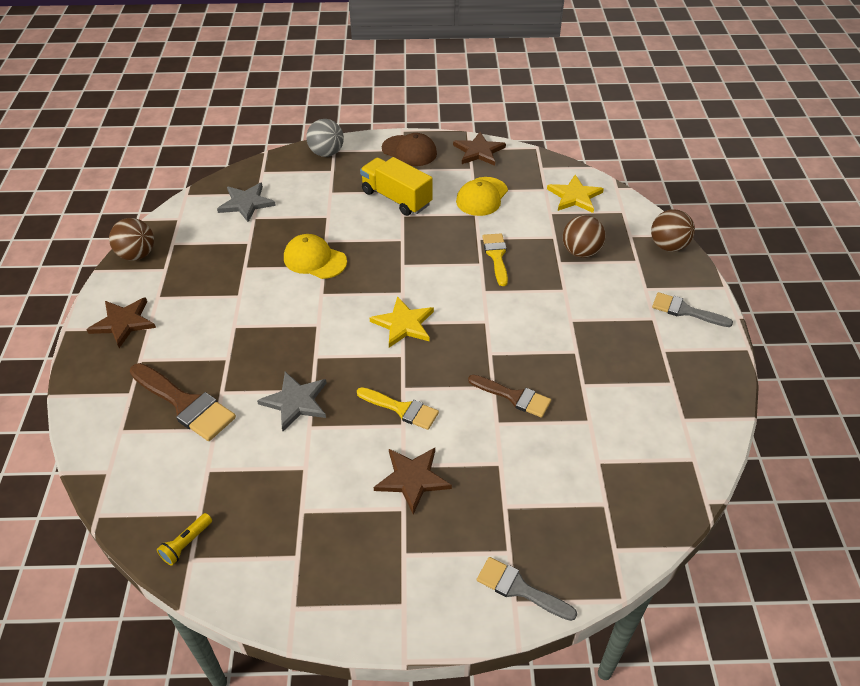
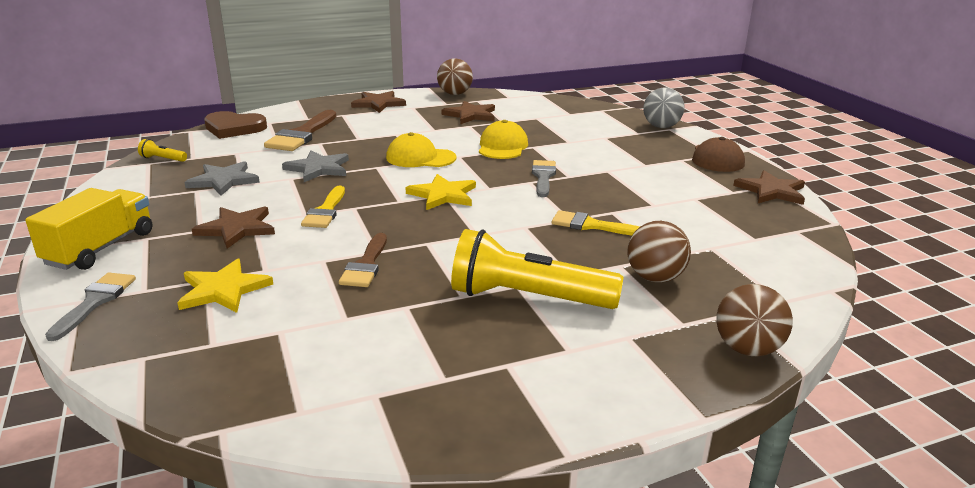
camera: 70 degrees right, 20 degrees down
grey star [217,183,276,222] -> grey star moved to [184,161,260,195]
yellow truck [360,157,433,216] -> yellow truck moved to [25,188,152,270]
yellow cap [456,177,508,216] -> yellow cap moved to [386,132,457,167]
yellow brush [482,233,508,286] -> yellow brush turned 135 degrees counterclockwise [552,210,640,236]
yellow star [547,175,604,213] -> yellow star moved to [177,259,273,313]
grey brush [652,292,733,327] -> grey brush moved to [532,160,556,197]
none -> brown heart [204,111,267,139]
none -> brown star [442,101,495,124]
none -> yellow flashlight [451,229,623,309]

